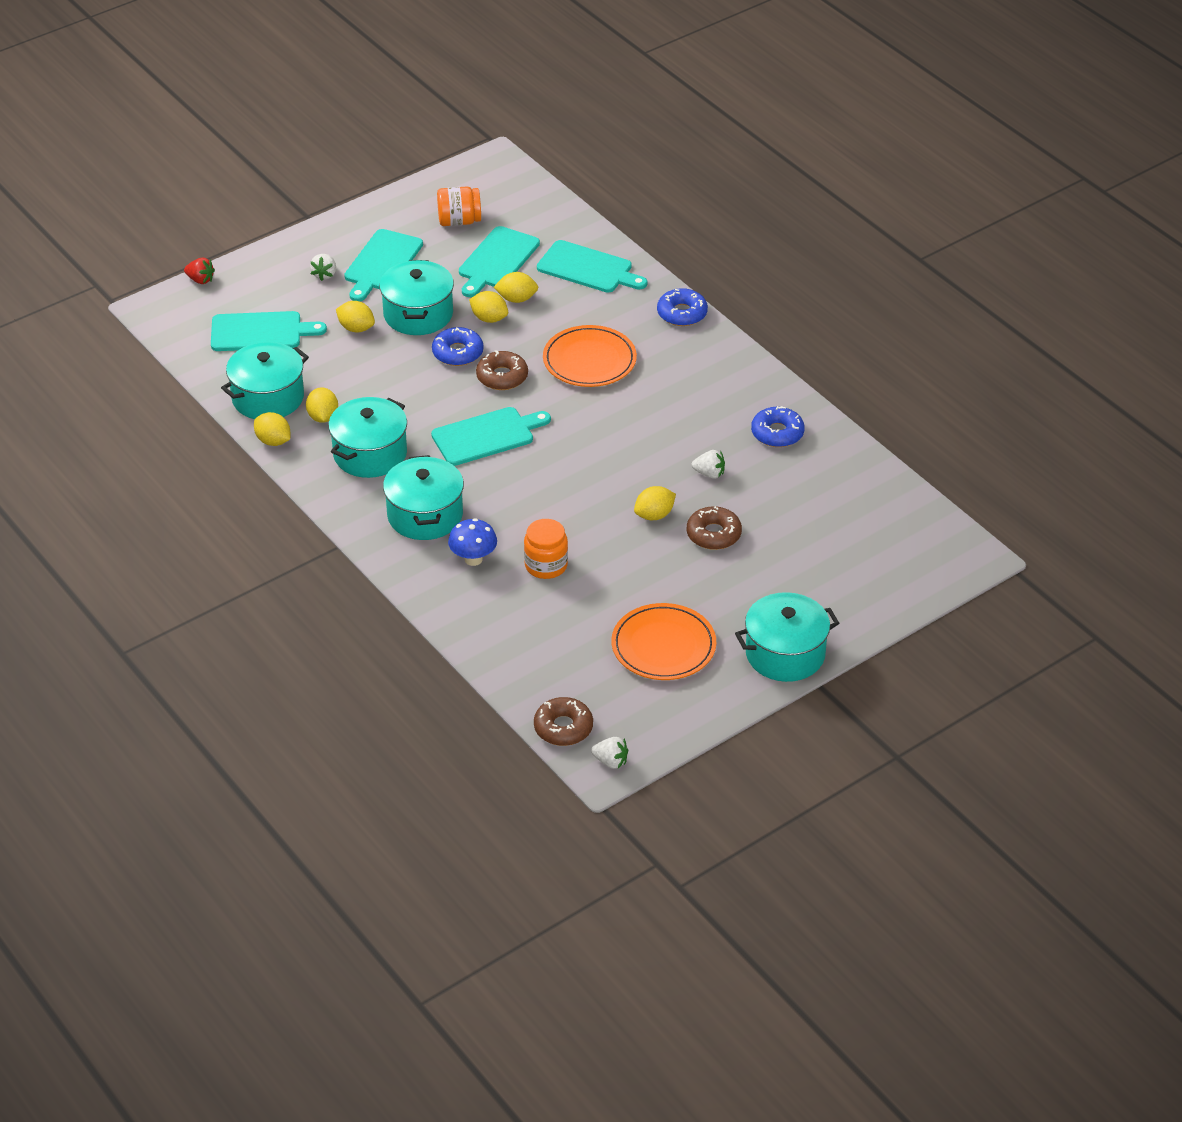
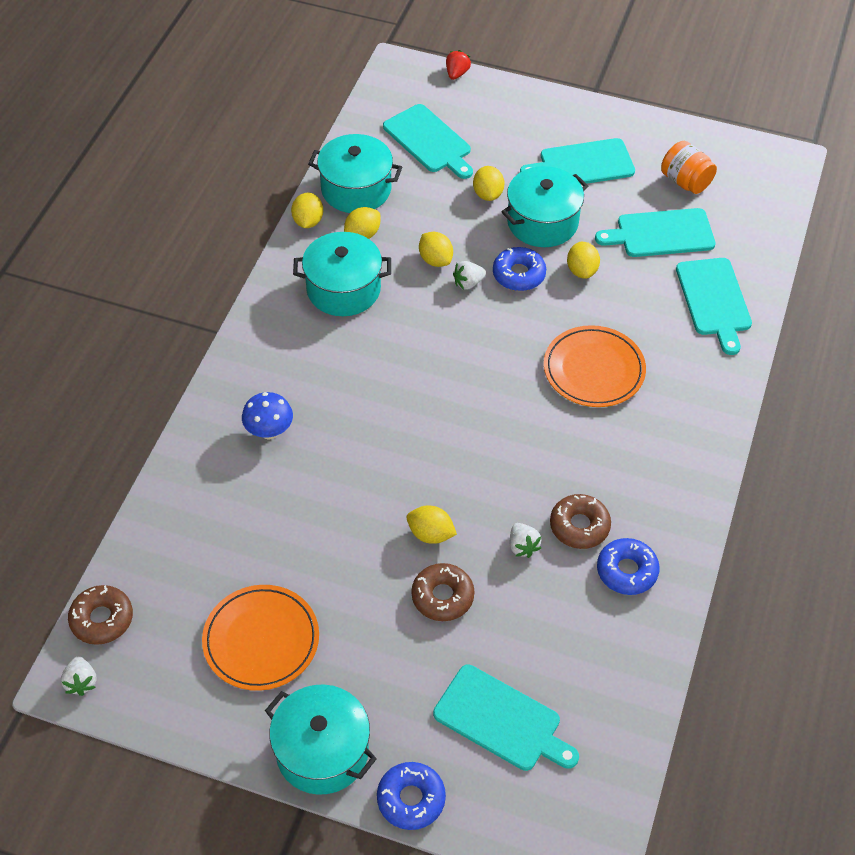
camera: 55 degrees right, 10 degrees up
red strawberry [184,257,215,284] -> red strawberry turned 150 degrees counterclockwise [446,50,471,80]
white strawberry [310,254,336,281] -> white strawberry moved to [453,261,486,290]
turquoise pot [383,455,464,540] -> none
turquoise cutting board [431,407,551,466] -> turquoise cutting board moved to [433,664,579,771]
brown donut [476,350,528,390] -> brown donut moved to [550,494,611,549]
yellow lemon [494,272,538,303] -> yellow lemon moved to [419,232,453,267]
orange jar [524,519,568,579] -> none
blue donut [657,288,708,326] -> blue donut moved to [377,762,446,830]

